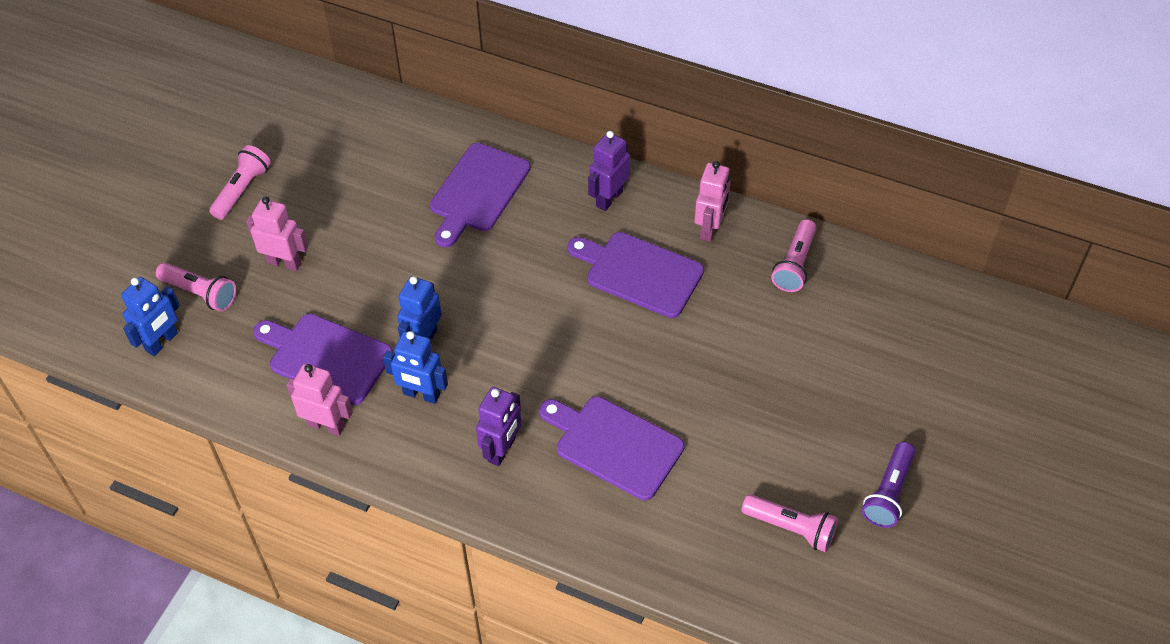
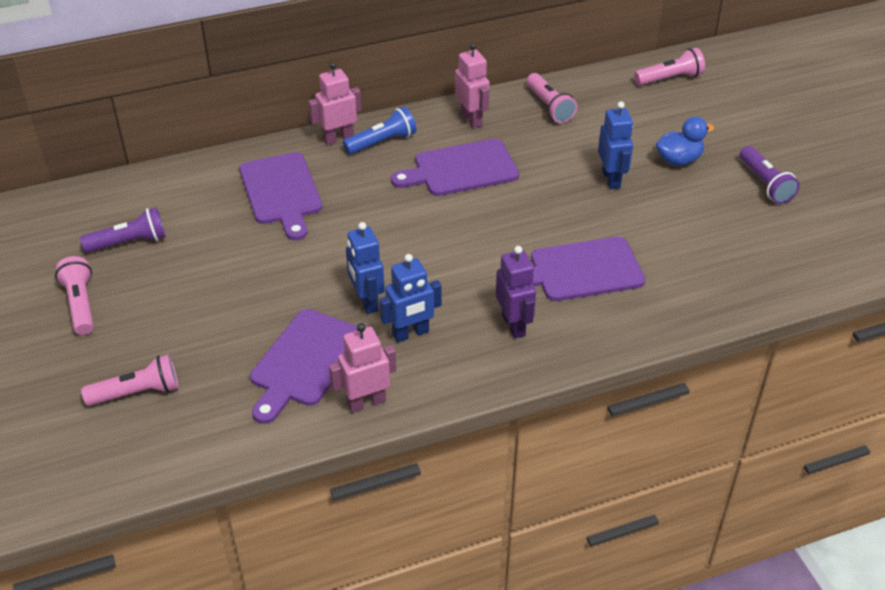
camera: 45 degrees left, 10 degrees down
blue robot [121,277,180,356] -> blue robot moved to [598,101,633,189]
pink robot [246,196,308,271] -> pink robot moved to [308,62,362,146]
purple cutting board [253,314,393,405] -> purple cutting board turned 45 degrees counterclockwise [250,309,357,424]
purple robot [588,131,630,211] -> blue flashlight [343,107,417,154]
pink flashlight [742,494,838,552] -> pink flashlight moved to [634,48,705,86]
none -> purple flashlight [80,207,166,253]
none -> blue duck [656,117,714,165]

